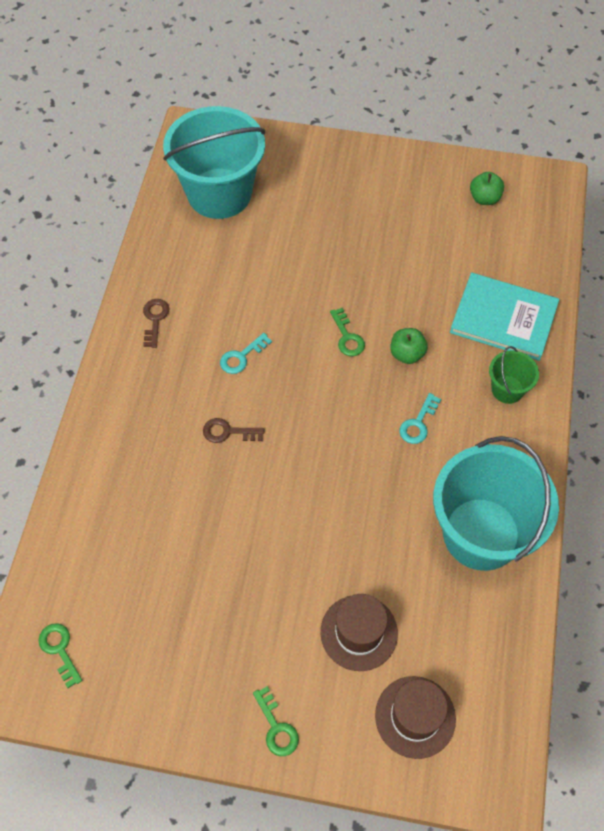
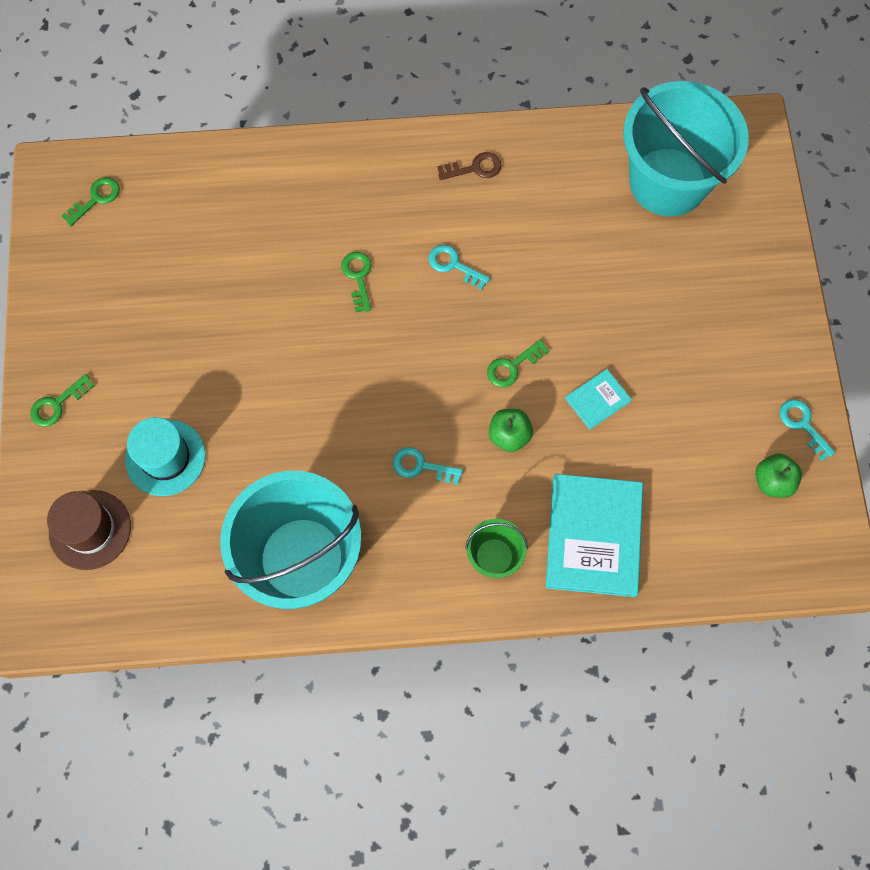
camera: 75 degrees right, 10 degrees up
brown key [203,418,264,443] -> green key [341,252,372,312]
brown hat [321,594,398,671] -> turquoise hat [125,417,206,496]
none -> turquoise book [565,369,632,430]
none -> turquoise key [780,399,836,461]

